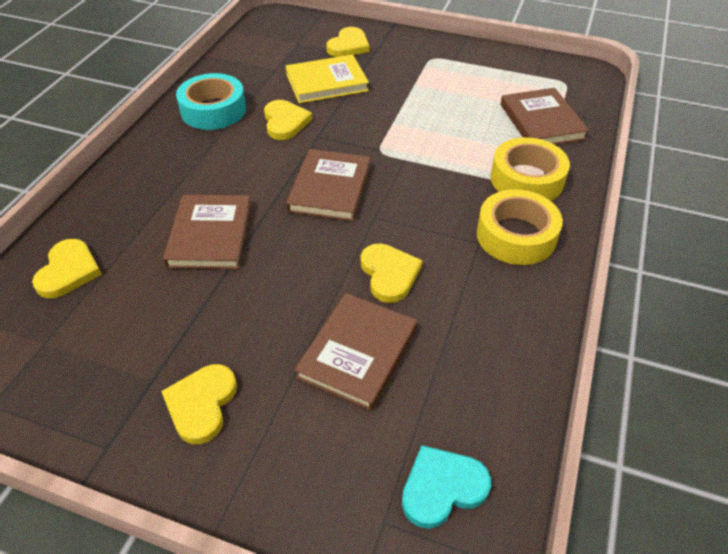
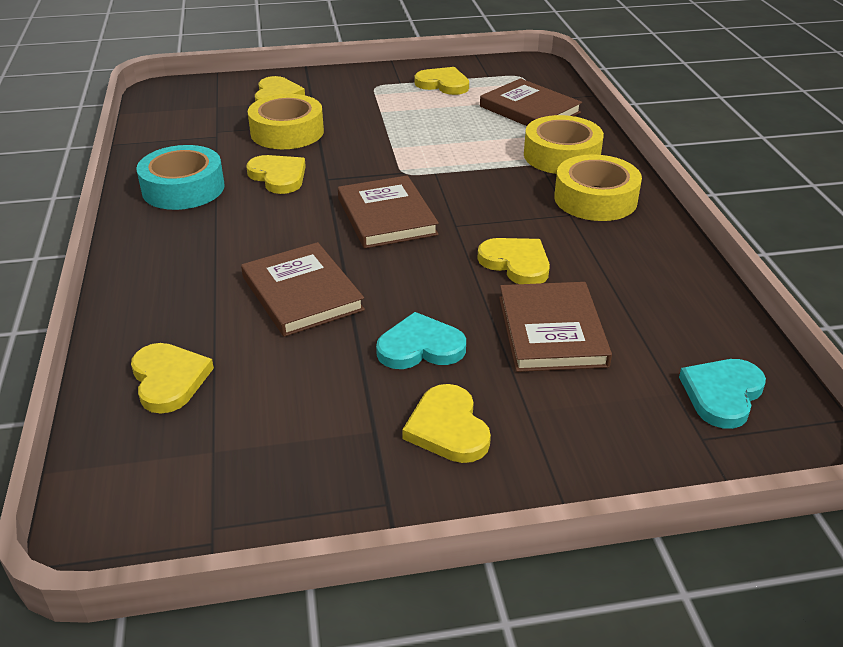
camera: 30 degrees left, 10 degrees down
yellow book [286,54,369,103] -> yellow tape [248,94,324,149]
none -> turquoise heart [376,312,466,369]
none -> yellow heart [415,67,469,95]

